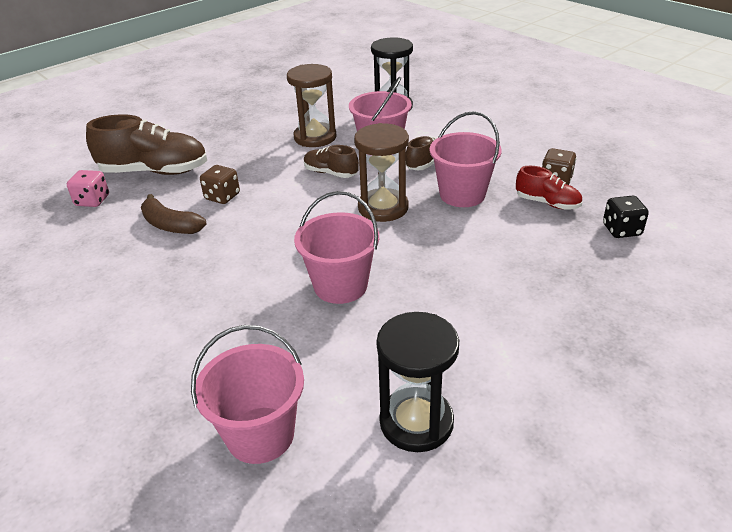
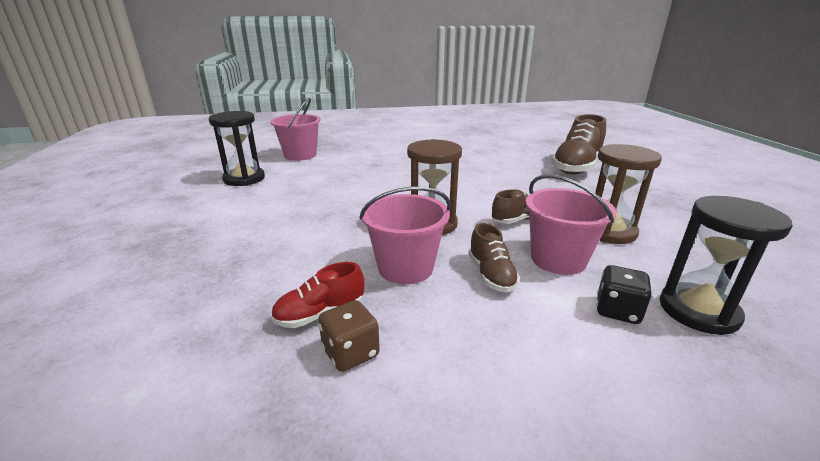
camera: 120 degrees right, 10 degrees down
pink dice [67,170,109,207] -> none
brown banana [141,194,207,234] -> none
brown dice [200,165,240,204] -> none
pink bucket [294,191,379,304] -> none
black dice [603,195,649,238] -> black dice moved to [596,265,652,324]

